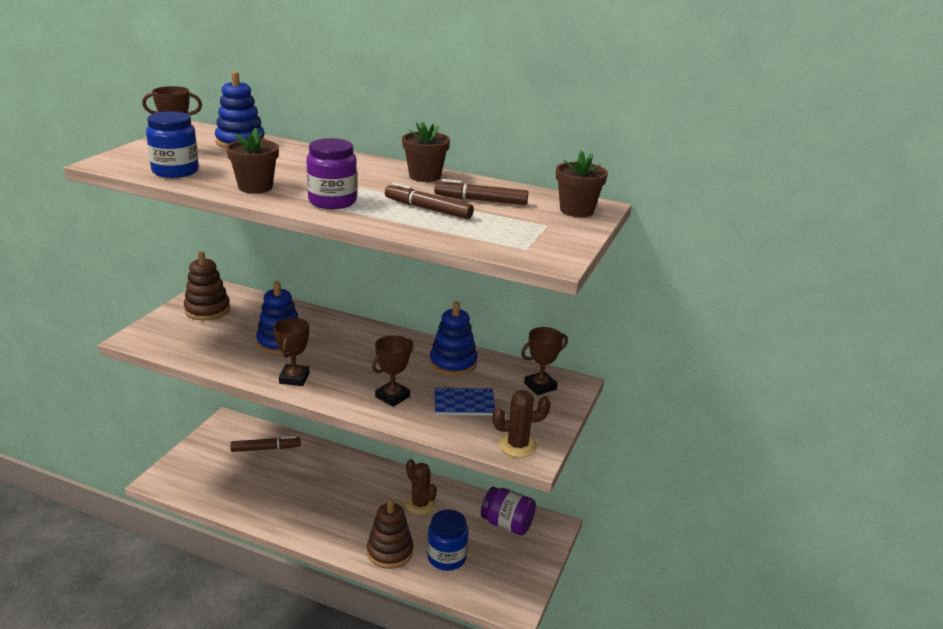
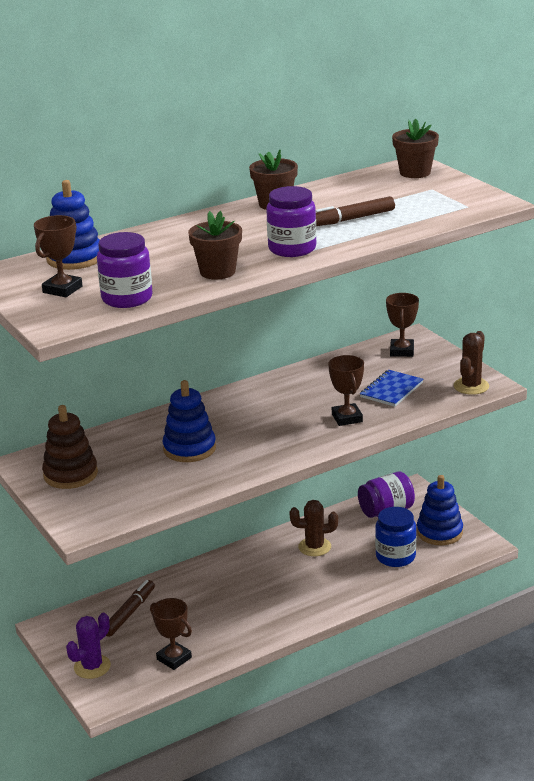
camera: 50 degrees left, 0 degrees up
blue jar [146,111,199,178] -> purple jar [97,232,152,308]
brown trophy [274,318,310,386] -> brown trophy moved to [150,598,192,670]
brown stacking toy [367,499,414,569] -> none
blue stacking toy [430,302,478,376] -> blue stacking toy moved to [417,475,463,545]
brown marker [434,179,528,205] -> none
none -> purple cactus [66,613,111,679]

